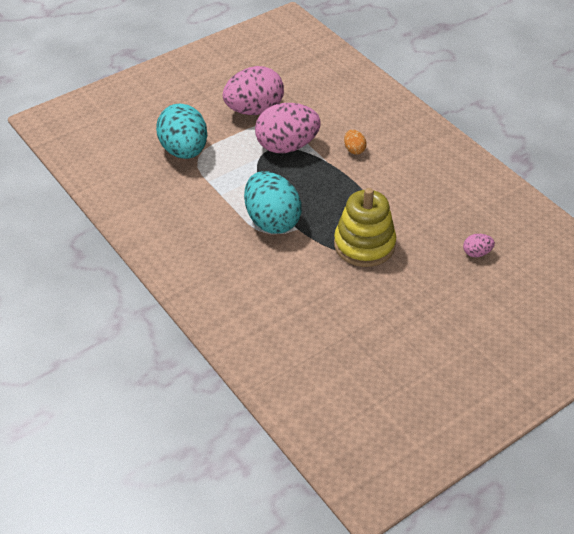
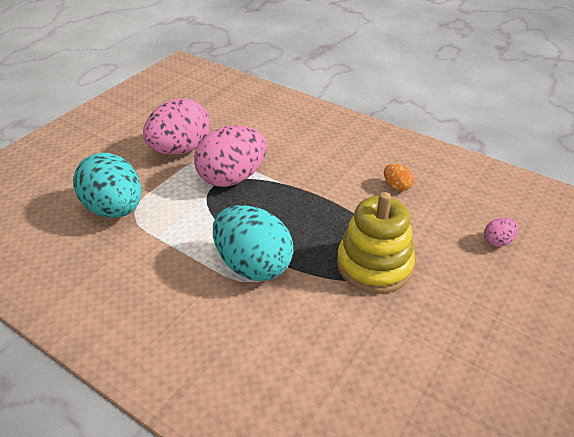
camera: 20 degrees left, 5 degrees down
orange egg [344,130,367,155] -> orange egg moved to [384,164,414,191]

